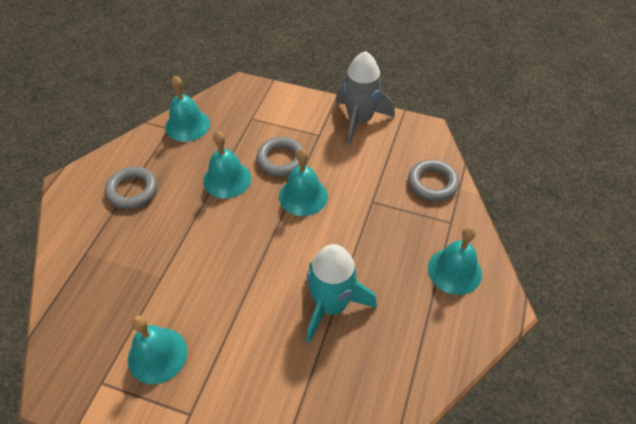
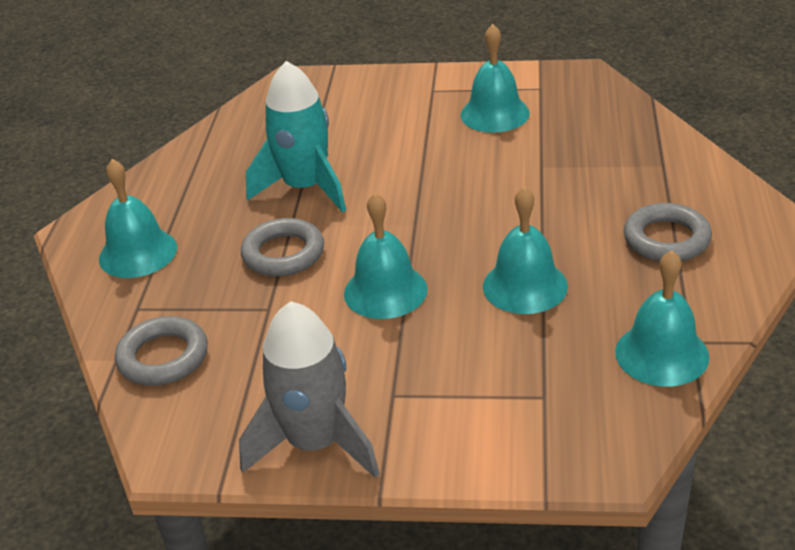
camera: 170 degrees right, 15 degrees down
grey ring [256,137,304,177] -> grey ring moved to [241,218,324,277]

